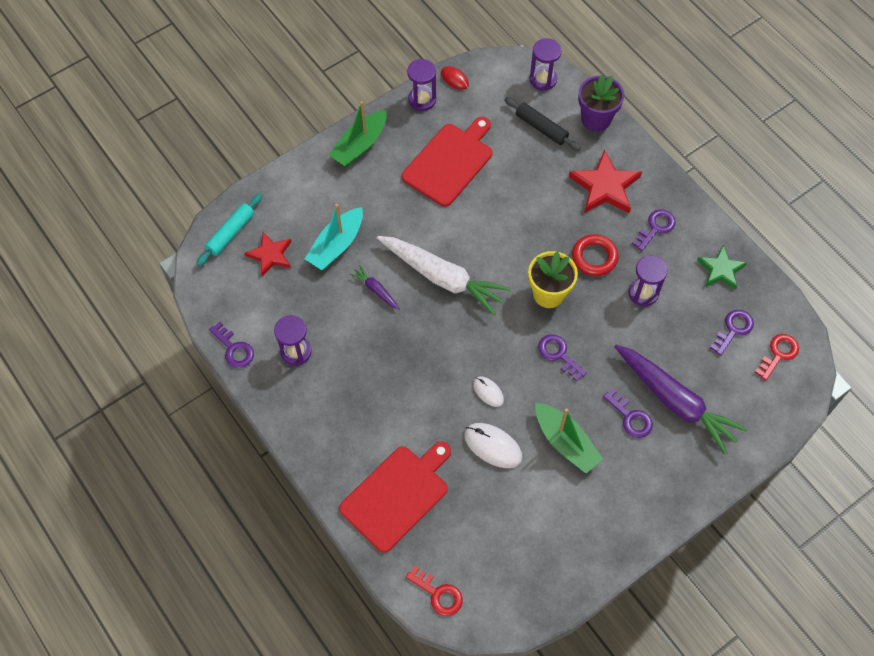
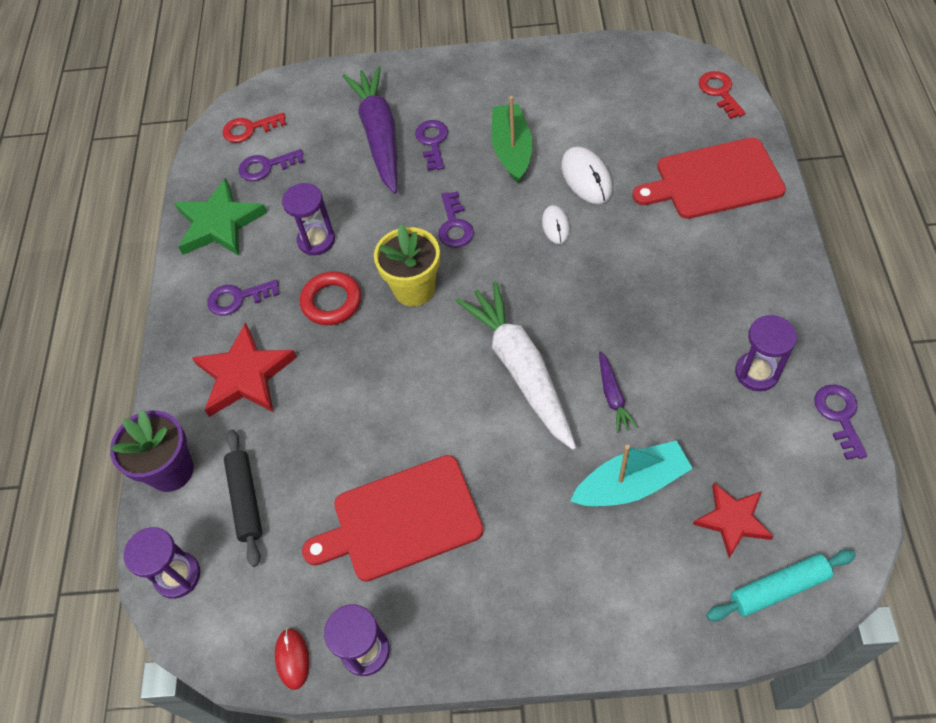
camera: 140 degrees left, 5 degrees down
green boat [329,101,387,167] -> none
green star [697,245,747,290] -> green star [174,178,267,256], size x1.54

